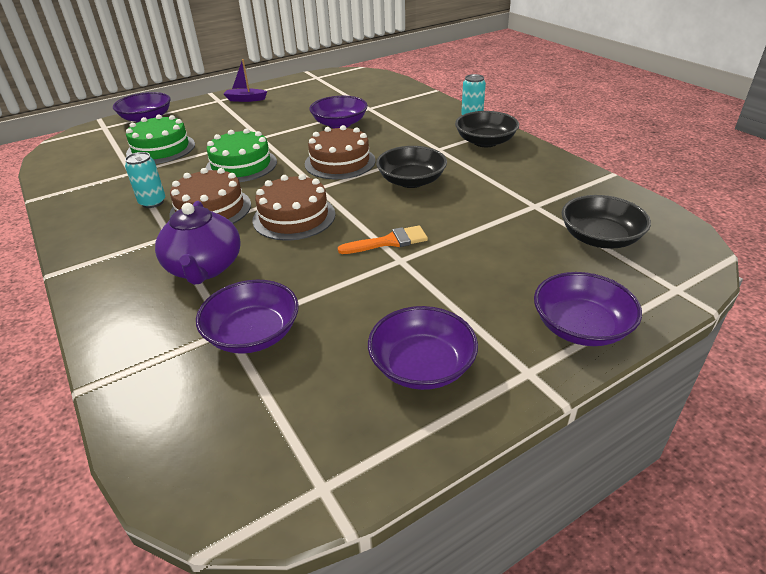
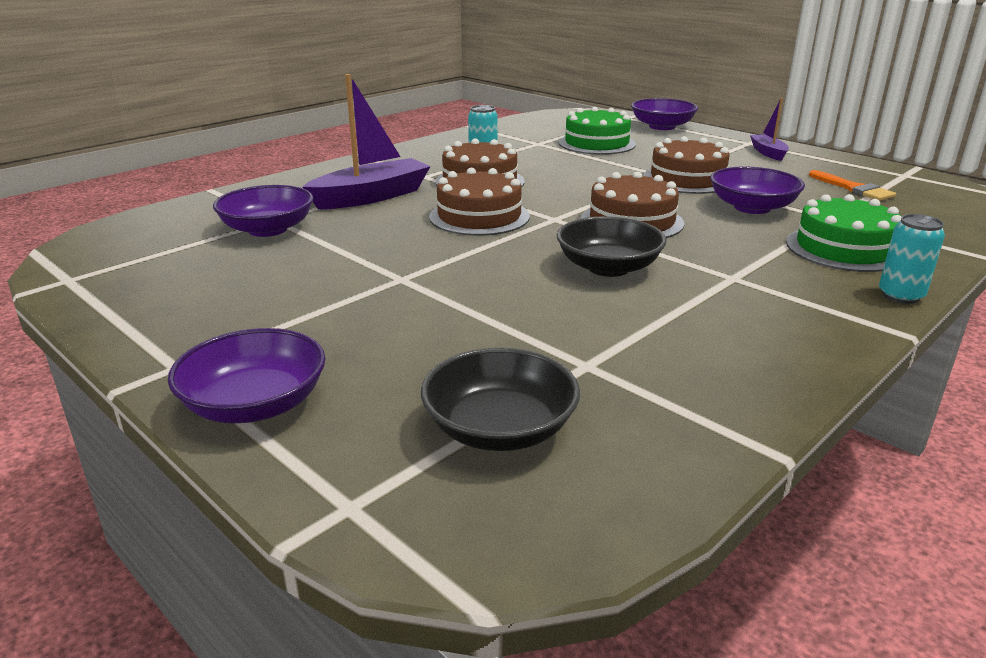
camera: 75 degrees right, 10 degrees down
purple teapot [155,201,241,285] -> purple boat [303,74,431,209]
green cake [206,129,277,182] -> green cake moved to [786,194,902,272]
orange brush [338,225,428,254] -> orange brush moved to [809,170,896,201]
purple bowl [368,306,478,390] -> none
black bowl [455,111,519,147] -> none
none -> brown cake [643,136,730,194]

